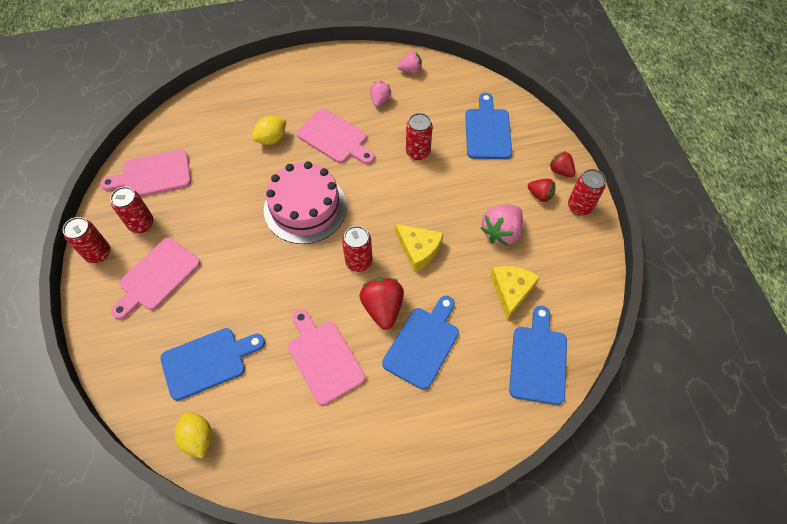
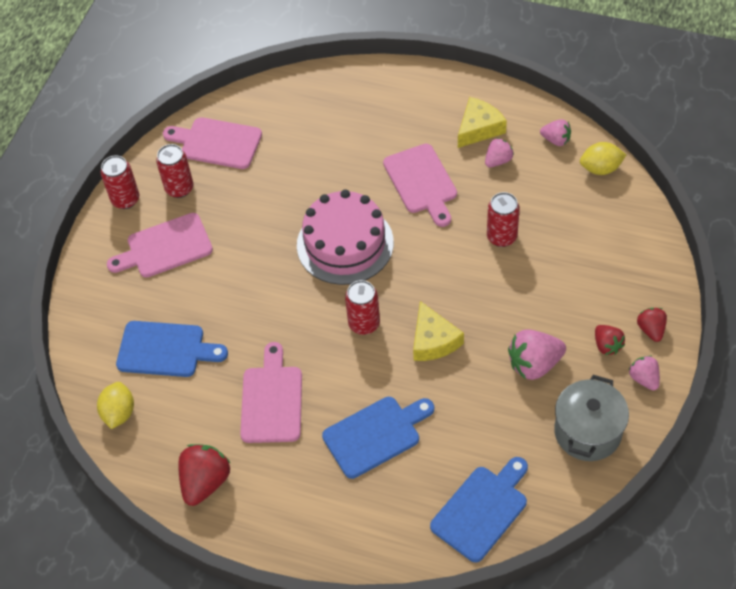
camera: 35 degrees right, 5 degrees down
yellow lemon [252,116,286,145] -> yellow lemon moved to [580,142,626,175]
red strawberry [359,277,404,330] -> red strawberry moved to [178,444,230,506]
blue cutting board [465,93,512,159] -> none
yellow cheese [490,266,540,320] -> yellow cheese moved to [458,97,507,148]
red can [568,169,606,216] -> pink strawberry [629,356,660,391]
none -> grey pot [554,375,629,461]

